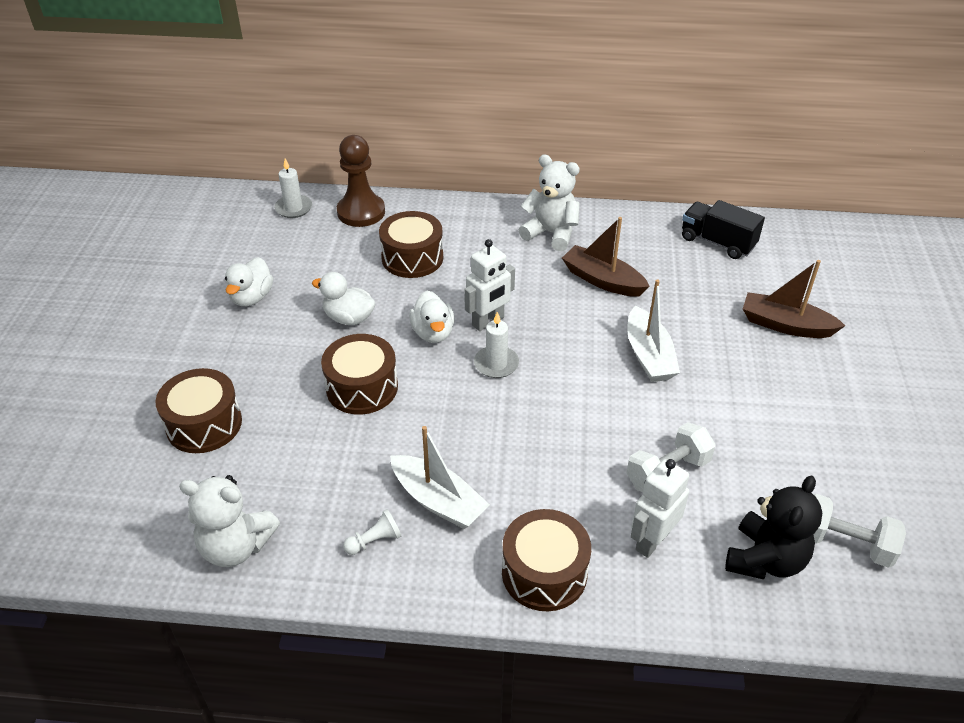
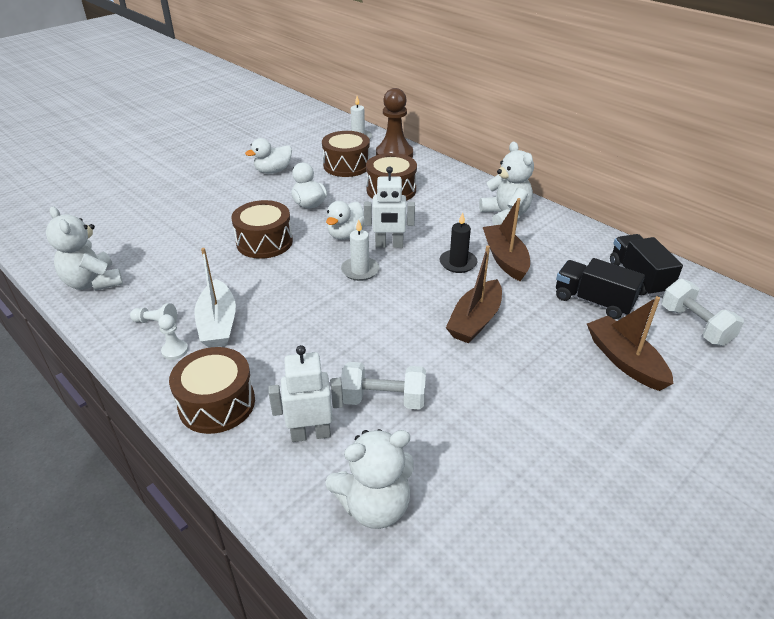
camera: 40 degrees right, 5 degrees down
brown drum [156,368,242,453] -> brown drum moved to [322,131,370,177]
white boat [627,279,680,382] -> brown boat [446,245,502,343]
black teddy bear [725,475,822,579] -> white teddy bear [325,429,414,529]
white dumbbell [813,494,906,568] -> white dumbbell moved to [661,279,744,346]
none -> white pawn [158,314,188,360]
none -> black candle [440,212,478,273]
none -> black truck [556,258,645,319]

